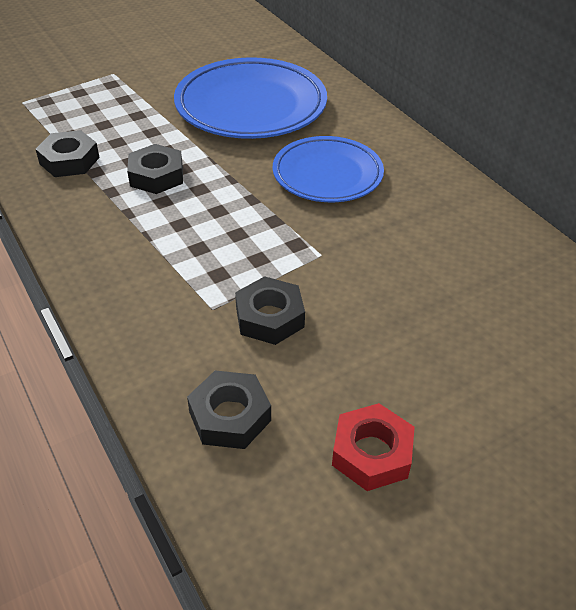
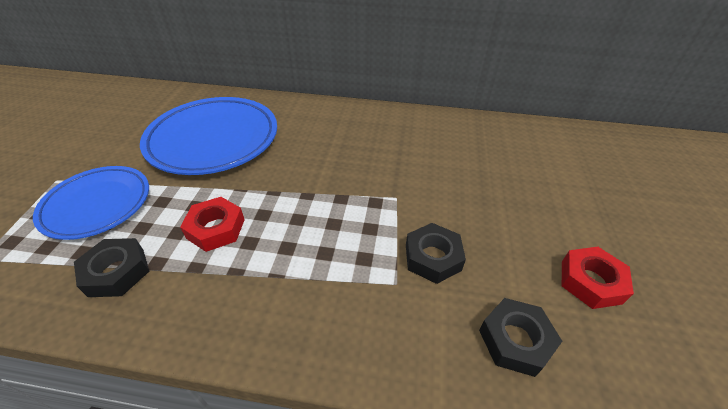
camera: 50 degrees left, 0 degrees up
black nut [127,144,183,194] -> red nut [180,197,245,252]
blue plate [273,136,384,202] -> blue plate moved to [33,166,149,240]

